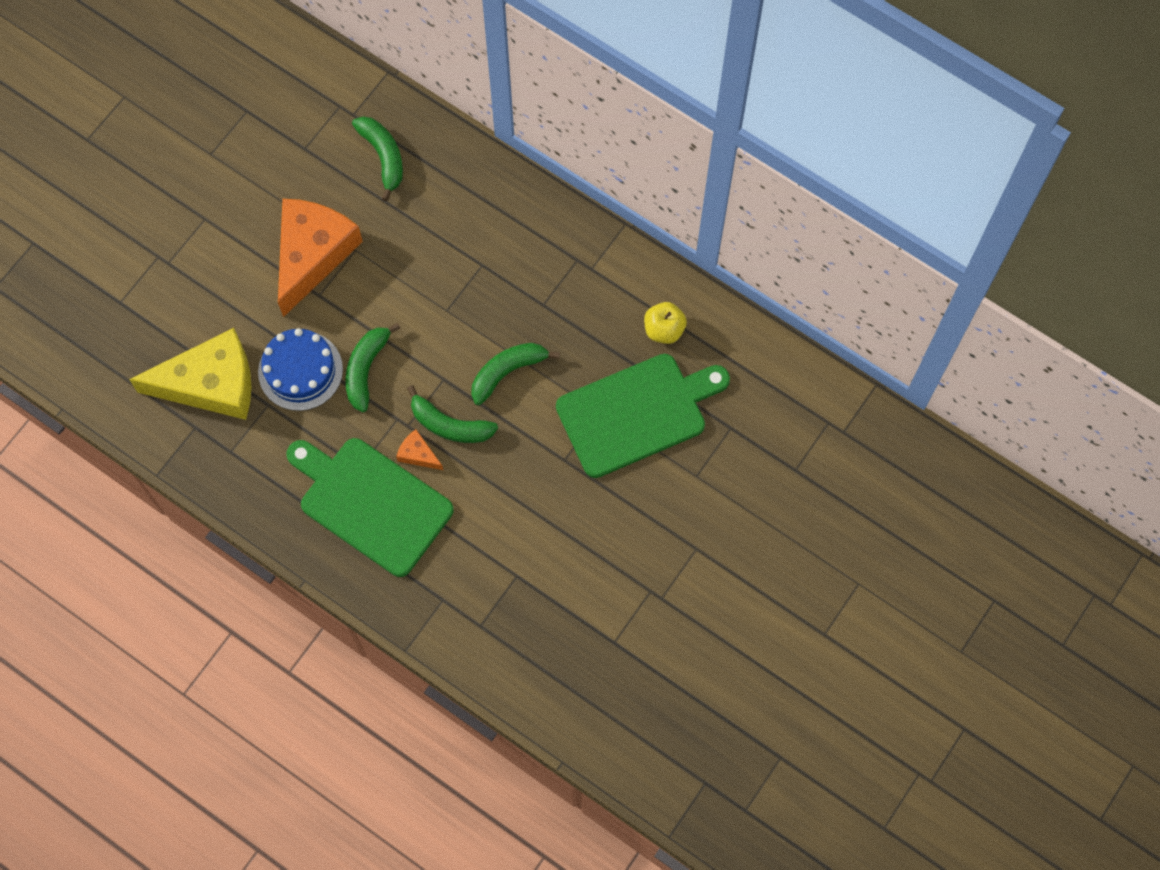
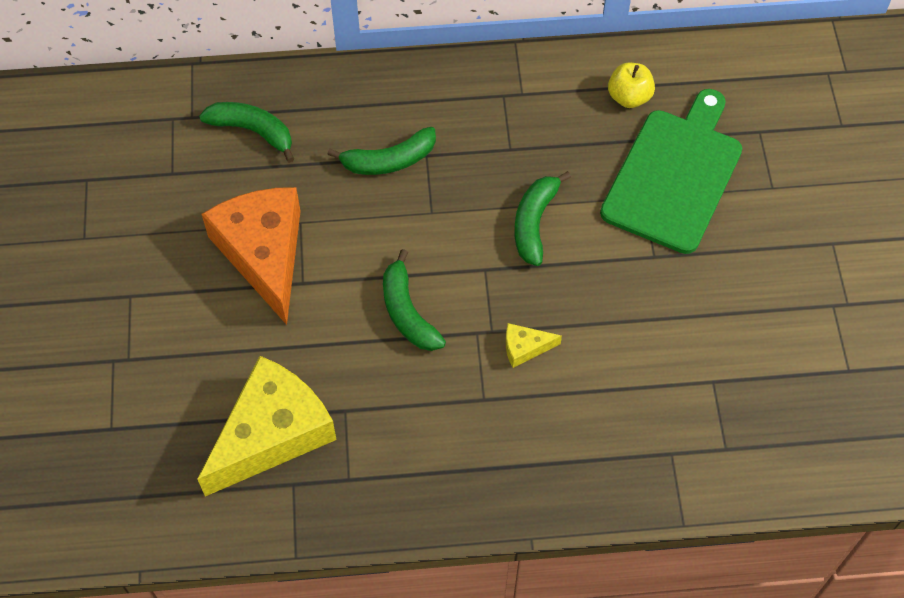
camera: 40 degrees left, 10 degrees down
blue cake [258,328,343,411] -> none
green cutting board [286,438,454,577] -> none
orange cheese [396,429,443,470] -> yellow cheese [506,323,562,368]
green banana [407,385,498,443] -> green banana moved to [327,127,436,175]

